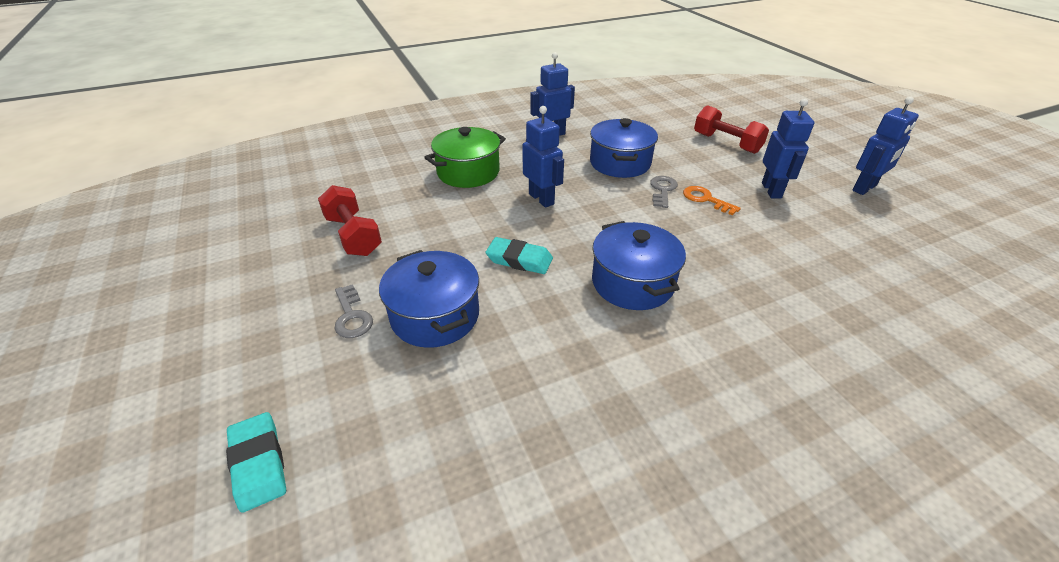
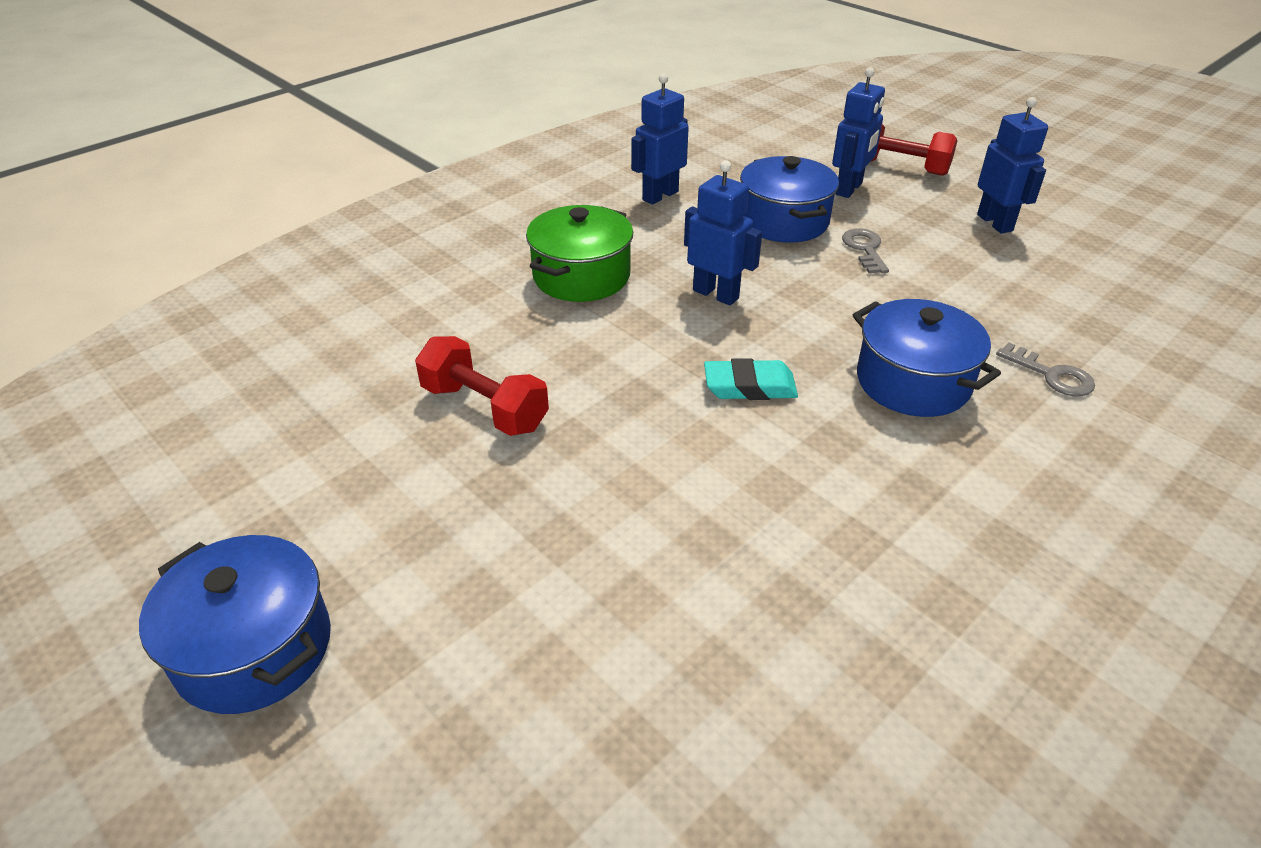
camera: 20 degrees left, 0 degrees up
turquoise eraser [226,412,286,513] -> none
grey key [334,284,373,338] -> grey key moved to [996,342,1095,396]
blue pot [379,250,479,348] -> blue pot moved to [139,535,331,714]
orange key [683,186,741,215] -> none
blue robot [852,96,919,195] -> blue robot moved to [832,67,885,198]

